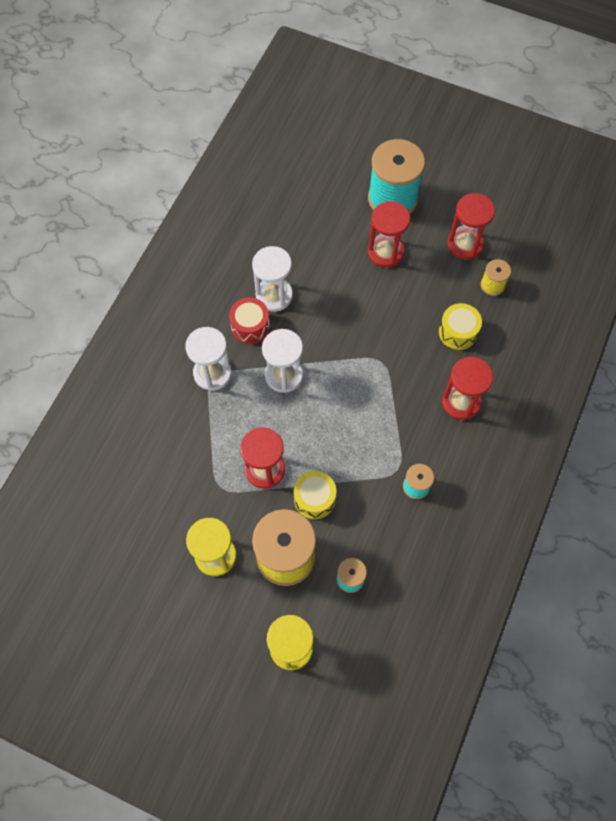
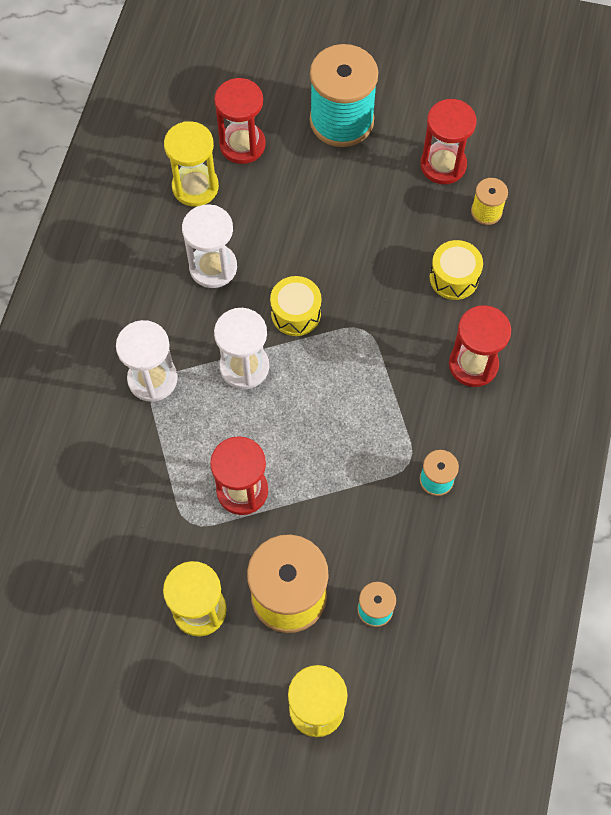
camera: 10 degrees left, 0 degrees up
red drum [229,298,270,344] -> none
yellow drum [294,471,336,519] -> yellow drum moved to [270,276,321,336]
red hourglass [368,201,410,268] -> red hourglass moved to [214,78,265,164]
none -> yellow hourglass [164,121,219,207]

